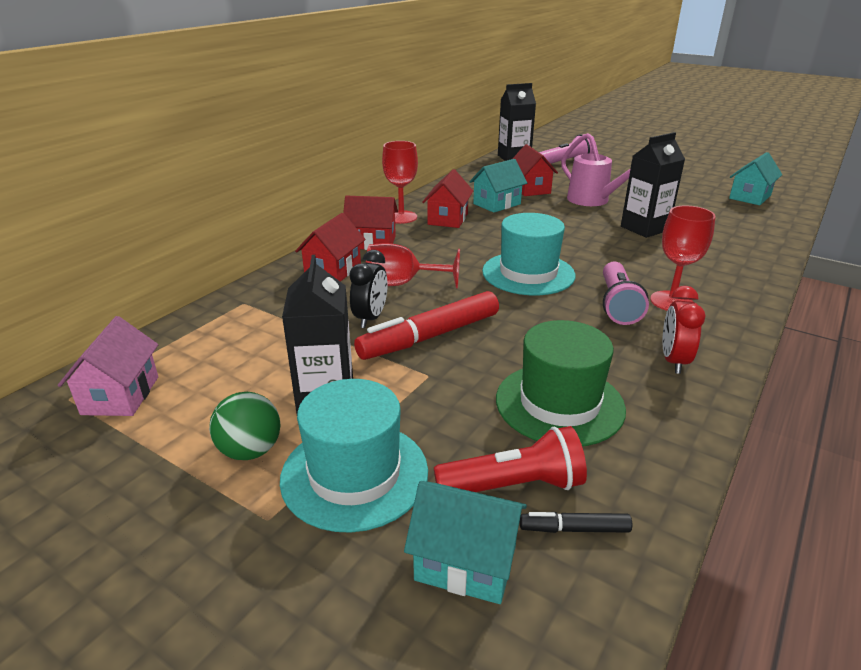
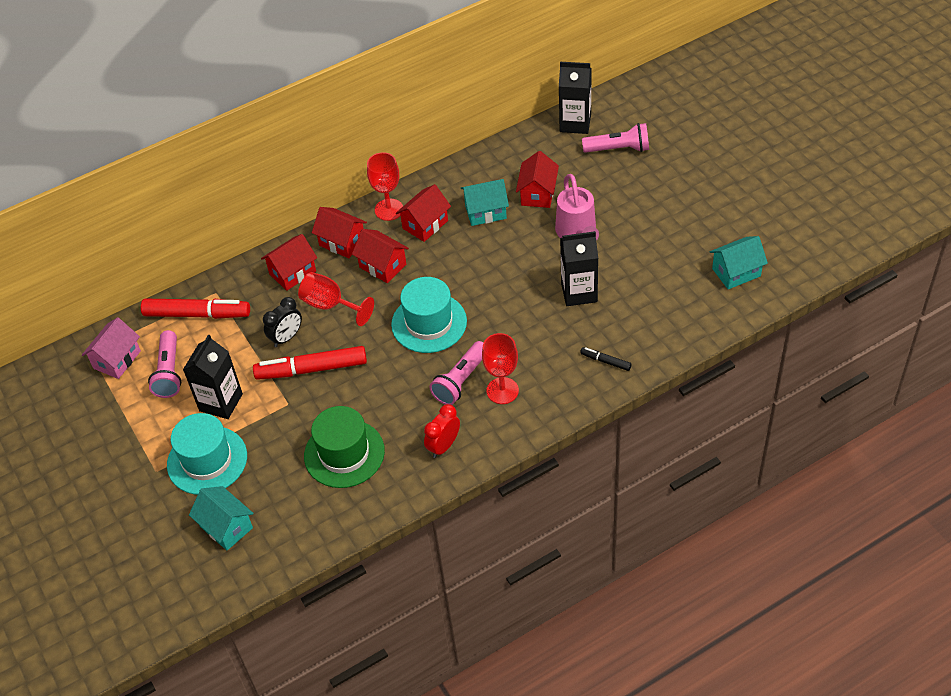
camera: 30 degrees right, 20 degrees up
green ball [209,392,280,460] -> none
red flashlight [434,426,587,492] -> none
black marker [520,512,632,533] -> black marker moved to [580,347,632,371]
none -> red marker [141,299,250,319]
none -> pink flashlight [148,330,181,398]
none -> red house [352,229,409,283]

